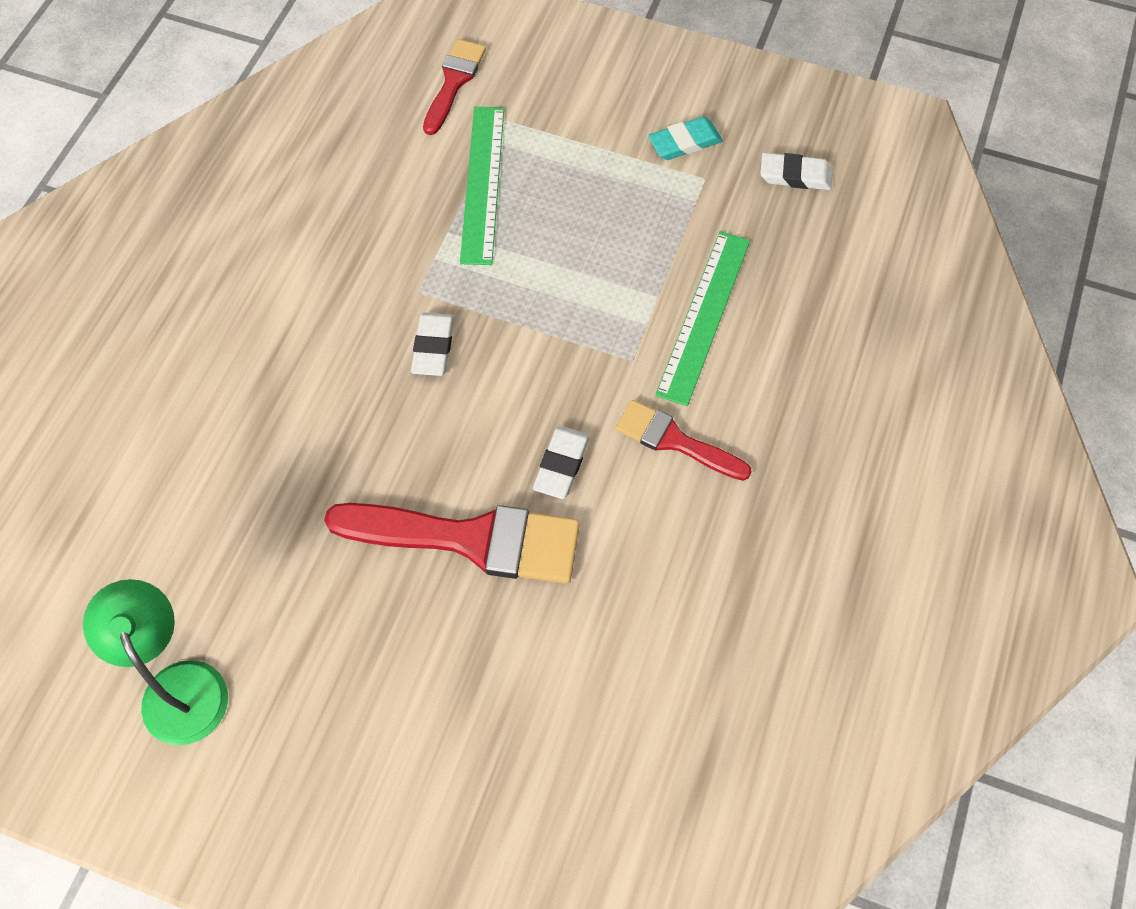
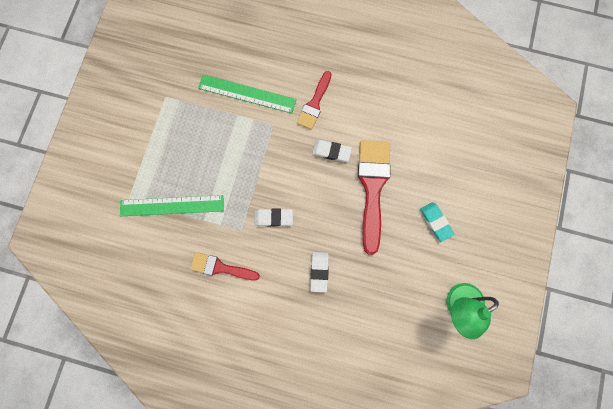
camera: 95 degrees left, 15 degrees up
red brush [423,39,486,135] -> red brush moved to [190,252,260,281]
turquoise eraser [648,117,723,160] -> turquoise eraser moved to [420,202,454,242]
white eraser [760,153,833,190] -> white eraser moved to [310,252,329,292]

